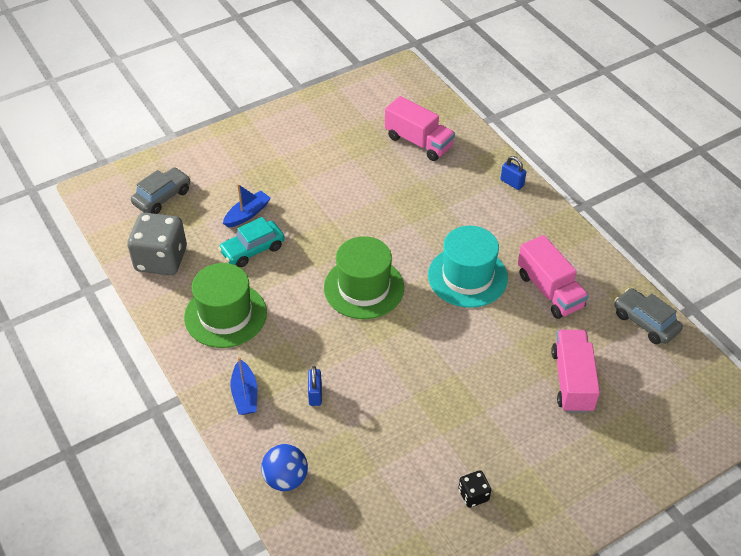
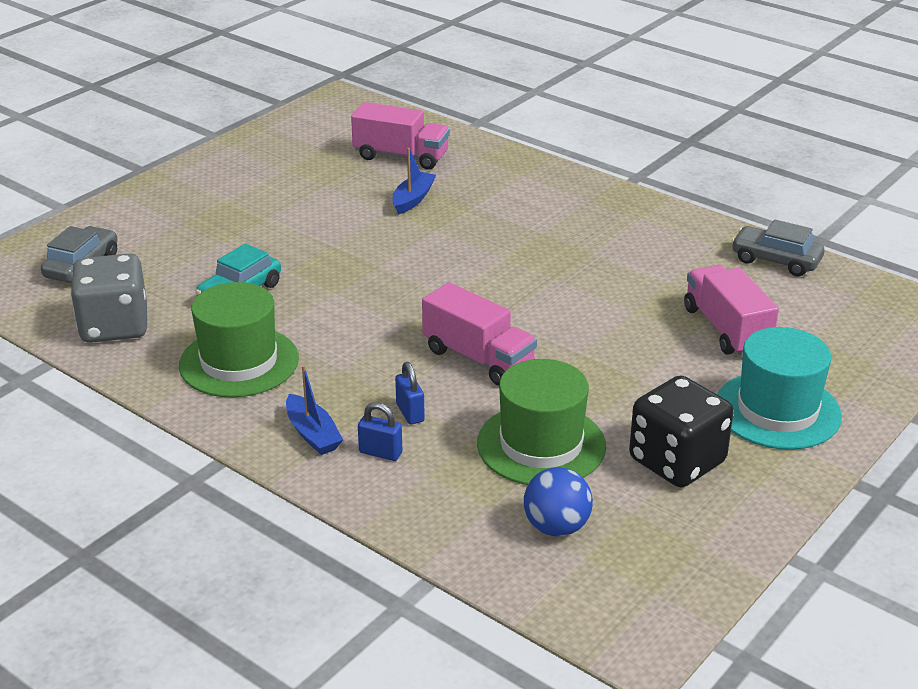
camera: 20 degrees left, 15 degrees down
blue boat [223,184,271,228] -> blue boat moved to [392,148,436,215]
blue ball [261,444,308,491] -> blue ball moved to [524,467,593,536]
green hat [324,236,404,319] -> green hat moved to [477,359,606,485]
turquoise hat [428,226,508,308] -> turquoise hat moved to [717,327,842,450]
black dice [458,470,491,508] -> black dice [629,375,733,487], size x2.14
blue padlock [501,156,526,190] -> blue padlock moved to [358,402,402,461]
pink truck [518,235,589,319] -> pink truck moved to [422,282,537,386]

